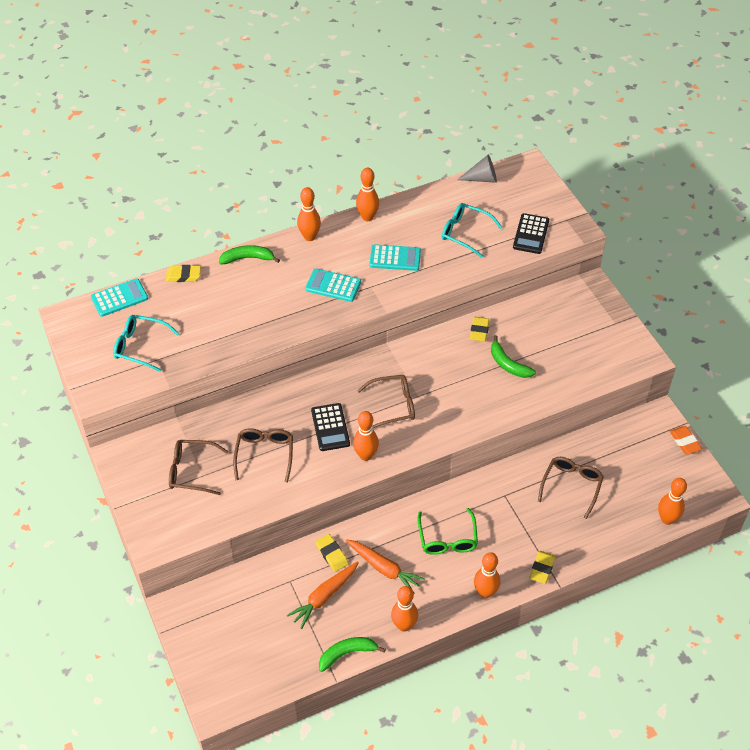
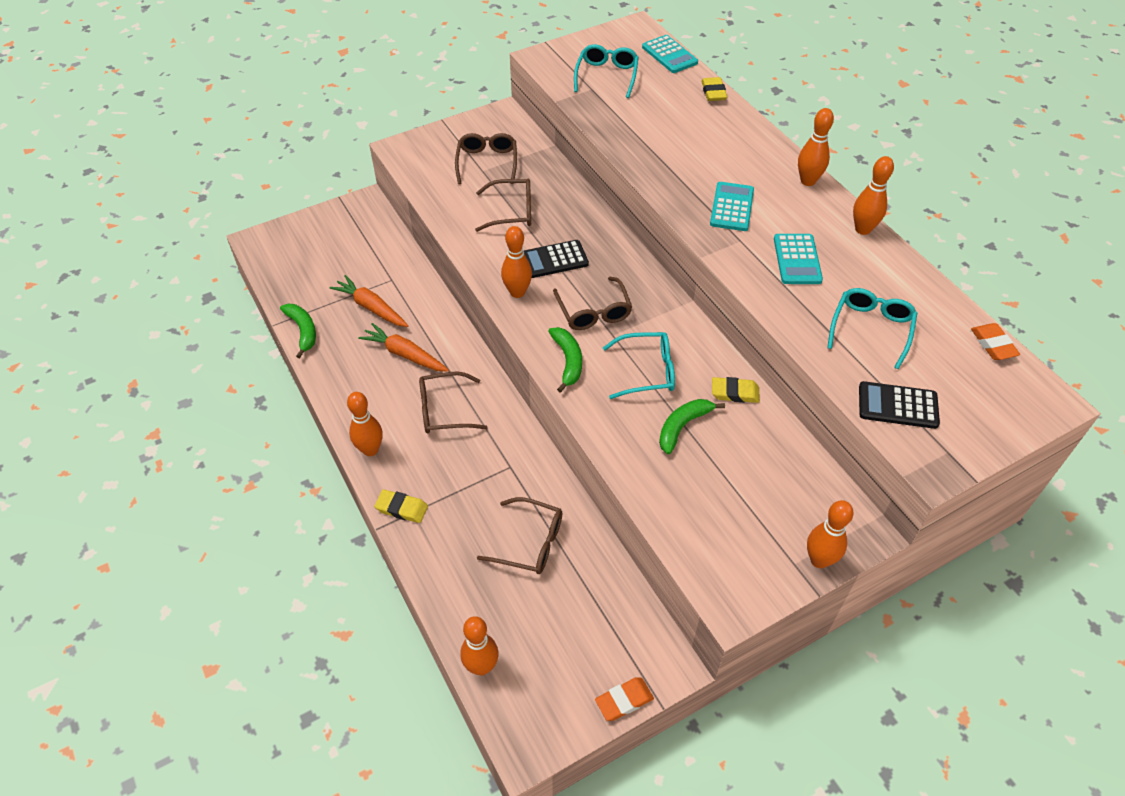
camera: 85 degrees right, 0 degrees up
green banana [219,245,280,264] -> green banana moved to [548,327,582,393]
yellow eraser [315,534,349,572] -> none
orange carrot [346,539,425,594] -> orange carrot turned 90 degrees clockwise [358,323,449,372]
orange bowling pin [391,586,418,632] -> orange bowling pin moved to [807,500,853,568]
green glasses [417,508,478,555] -> brown glasses [419,372,488,433]
grey cone [457,155,497,183] -> orange eraser [971,323,1020,360]
none -> turquoise glasses [603,332,675,399]

